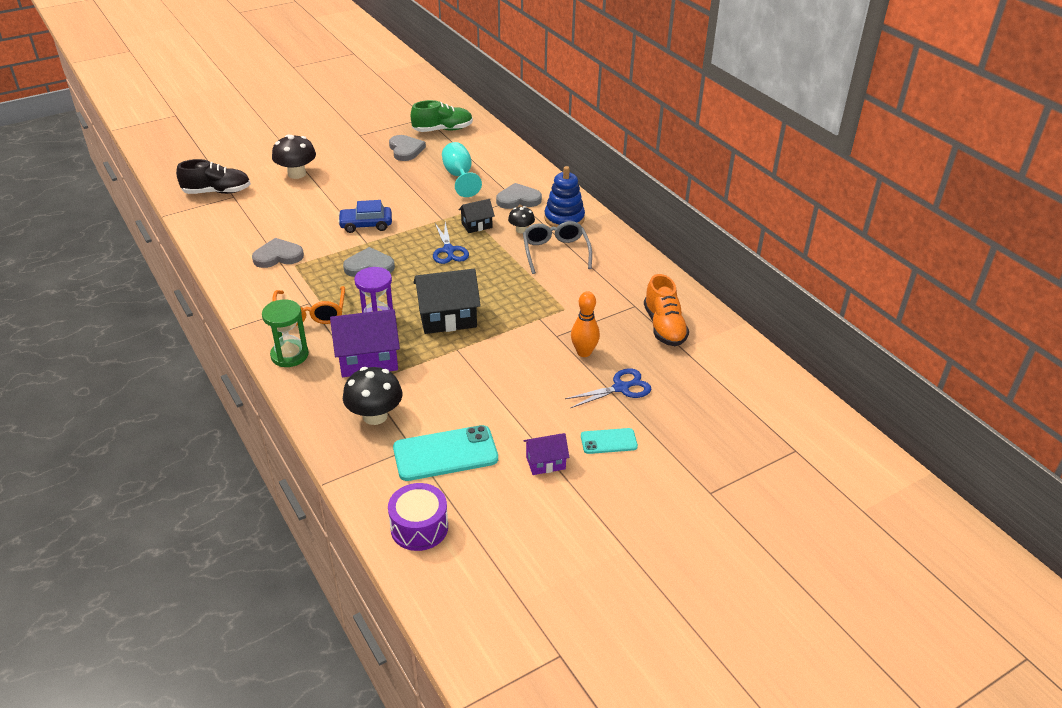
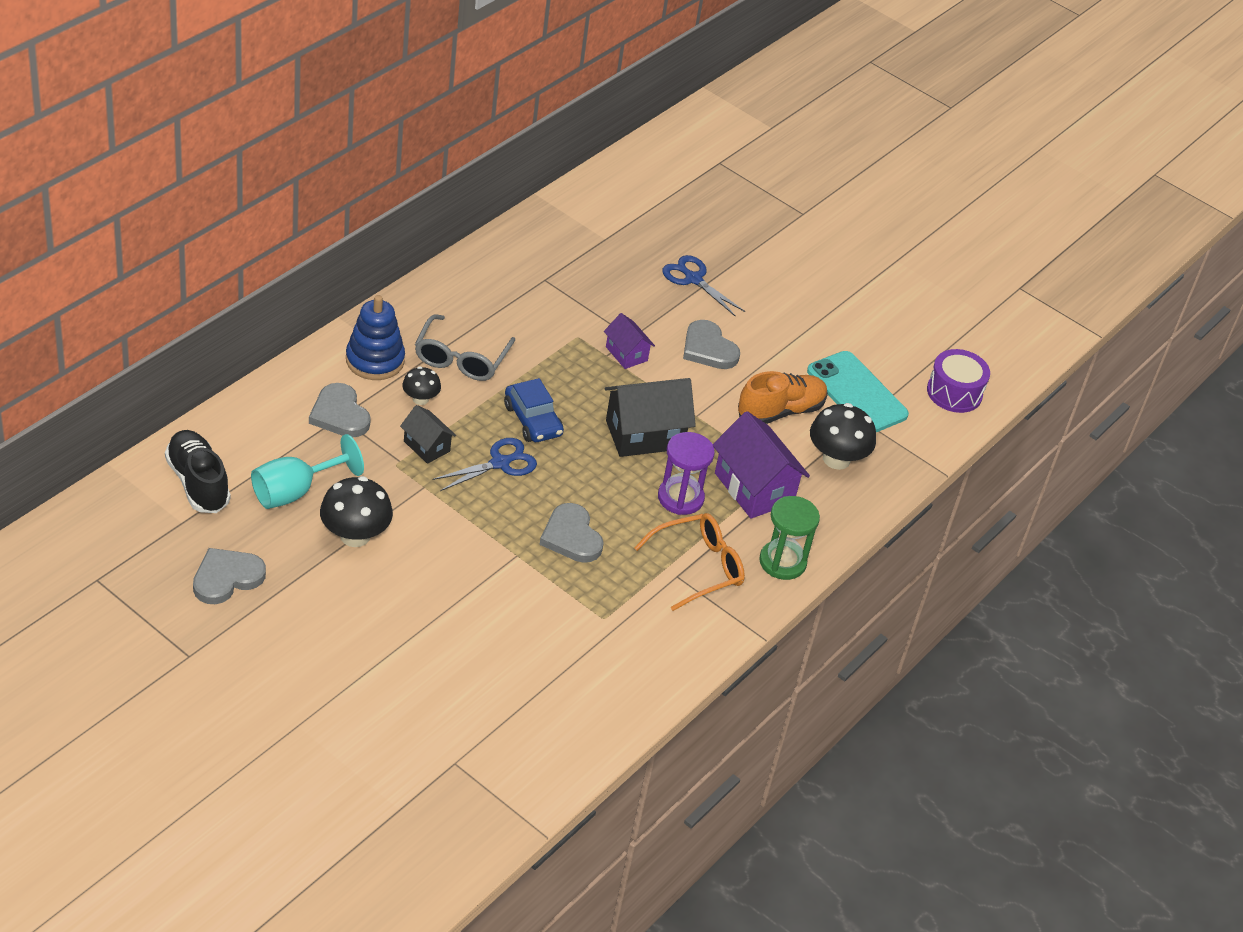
camera: 115 degrees left, 5 degrees up
black shoe [176,159,251,194] -> black shoe moved to [165,430,230,513]
grey heart [252,238,304,268] -> grey heart moved to [683,320,740,369]
black mushroom [272,135,316,179] -> black mushroom moved to [320,476,393,547]
blue car [338,200,392,233] -> blue car moved to [504,378,564,442]
green shoe [411,100,473,132] -> none
black house [413,269,481,334] -> black house turned 75 degrees counterclockwise [605,378,696,457]
grey glasses [523,221,592,274] -> grey glasses turned 45 degrees counterclockwise [415,314,515,381]
purple house [523,433,569,475] -> purple house moved to [604,313,655,369]
orange bowling pin [571,291,600,357] -> none
turquoise phone [581,428,638,454] -> none
orange shoe [644,274,689,346] -> orange shoe moved to [738,371,828,424]

